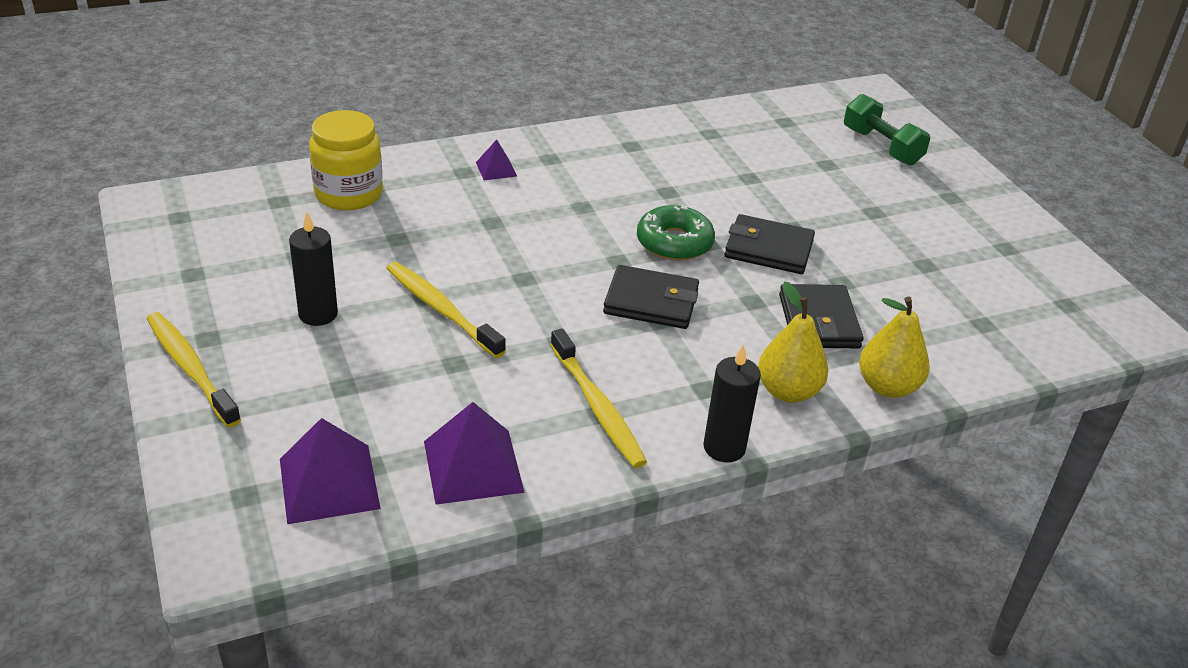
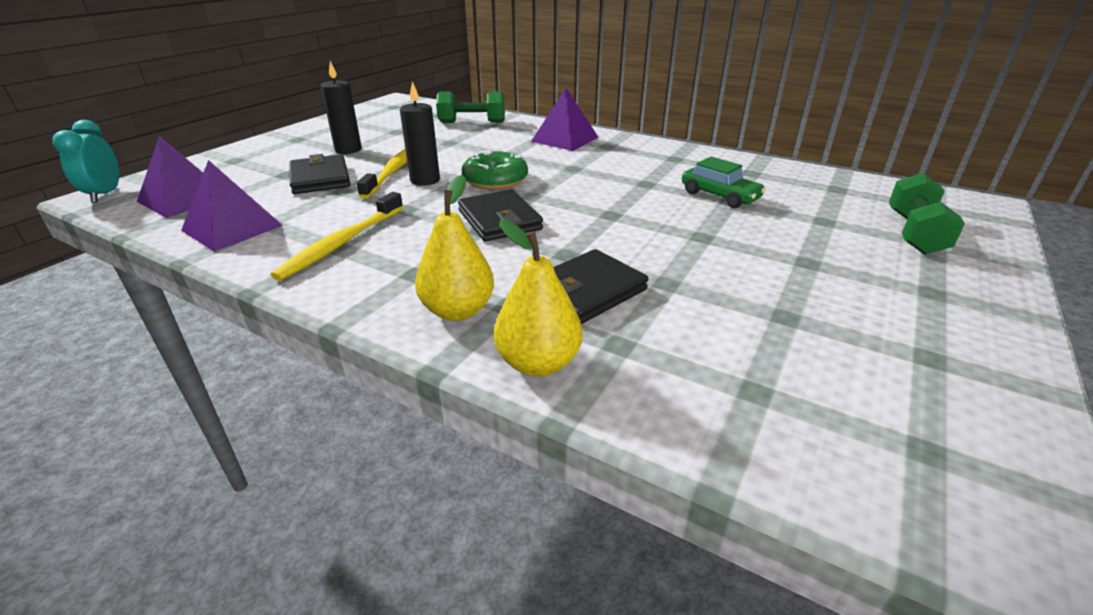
camera: 55 degrees right, 5 degrees down
yellow toothbrush [147,312,241,427] -> none
yellow jar [309,110,383,211] -> green dumbbell [436,91,505,123]
purple pyramid [476,140,517,180] -> purple pyramid [531,88,599,151], size x1.89
green donut [637,205,715,261] -> green donut moved to [462,150,528,190]
black candle [704,344,761,463] -> black candle moved to [400,81,440,186]
black wallet [725,214,815,274] -> black wallet moved to [289,154,350,194]
none -> turquoise clock [52,120,119,203]
none -> green car [682,156,766,208]

